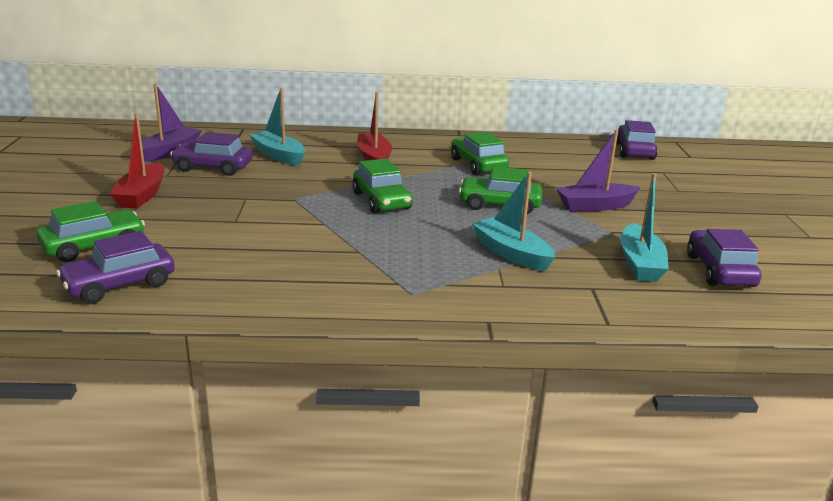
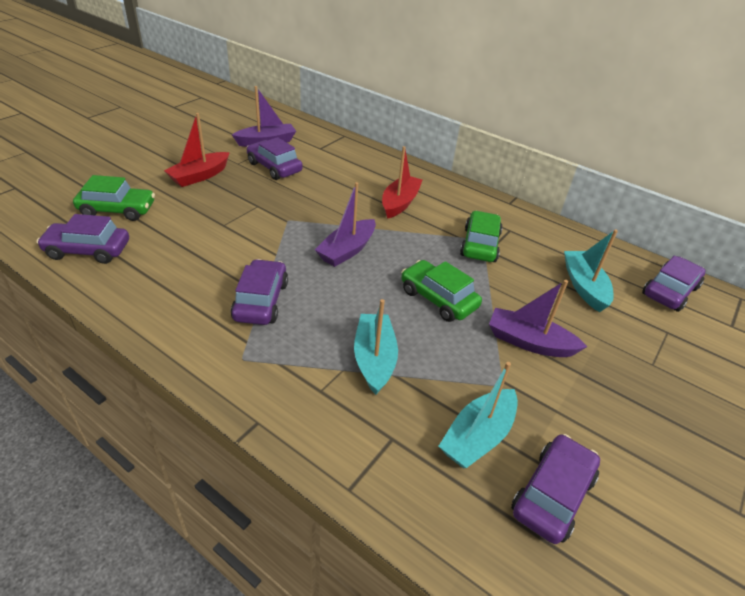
camera: 35 degrees right, 15 degrees up
turquoise boat [249,88,305,166] -> turquoise boat moved to [564,229,618,312]
green car [352,158,413,213] -> purple boat [315,182,376,267]
none -> purple car [231,259,288,325]

